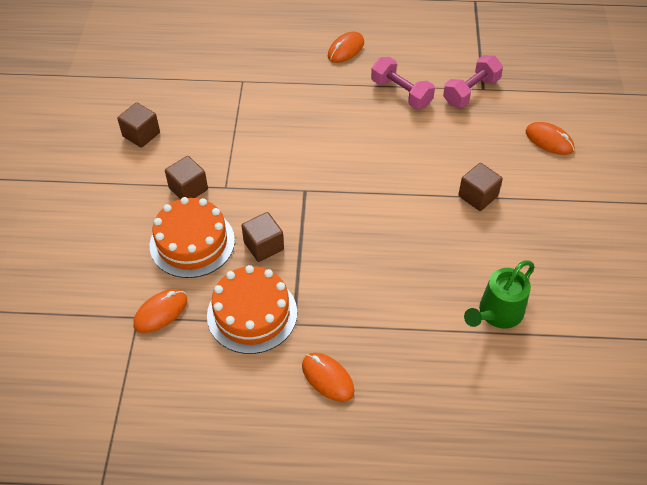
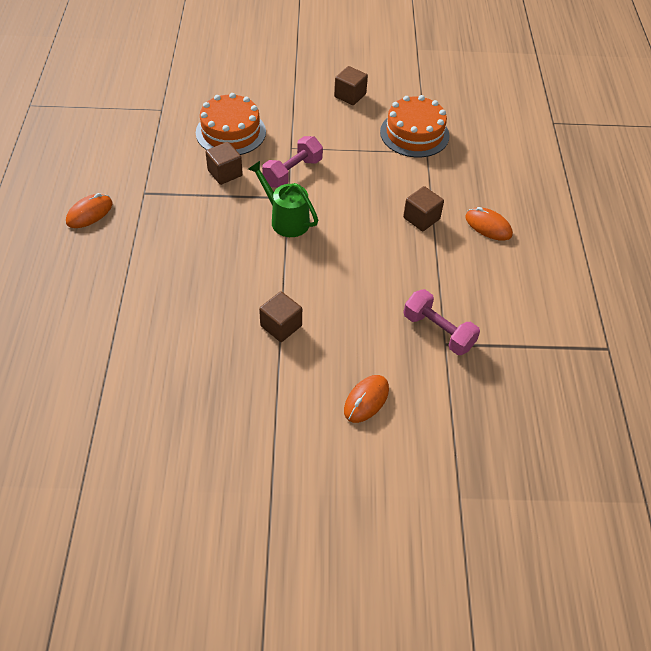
camera: 85 degrees right, 0 degrees up
orange mouse [133,289,187,333] -> none
brown cube [165,156,208,199] -> brown cube moved to [403,186,444,231]
orange cake [207,265,297,354] -> orange cake moved to [380,95,450,157]
pink dumbbell [371,57,435,109] -> pink dumbbell moved to [262,136,323,188]
green watering can [464,261,534,328] -> green watering can moved to [248,161,318,237]

